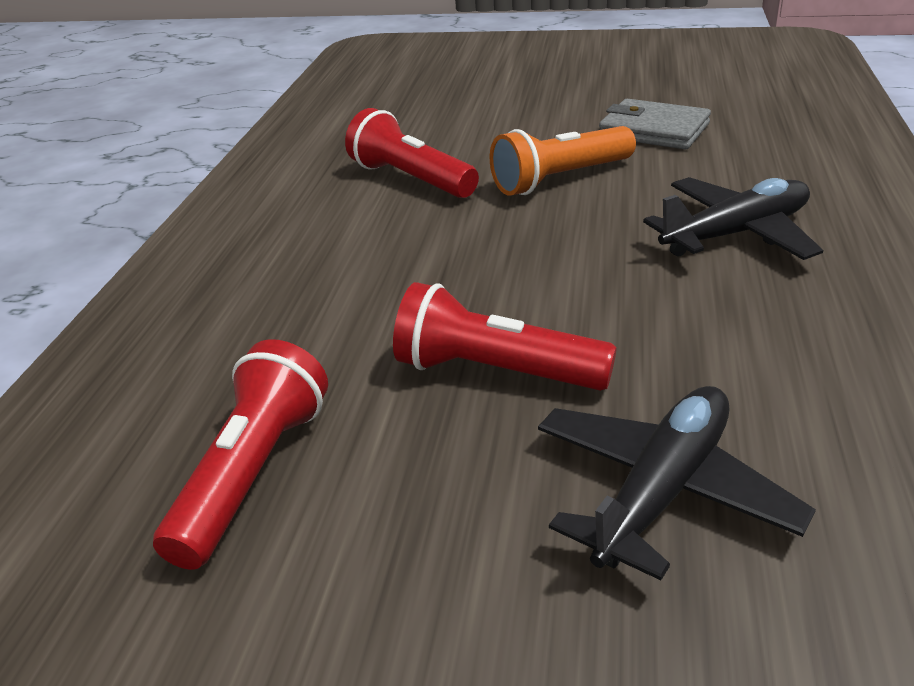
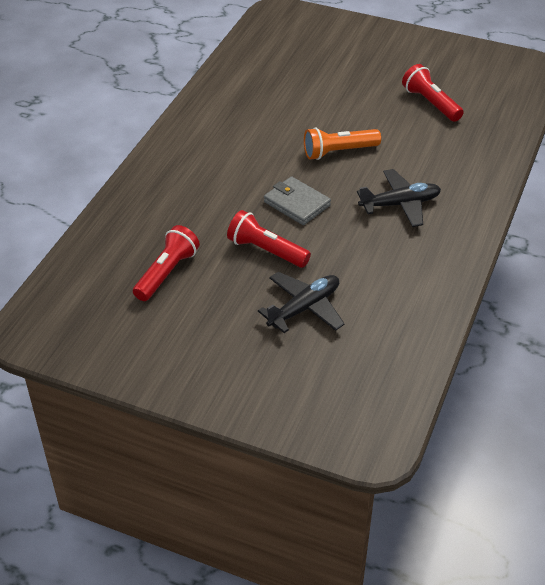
camera: 10 degrees right, 10 degrees up
red flashlight [345,108,479,198] -> red flashlight moved to [402,64,464,122]
grey wallet [599,99,711,150] -> grey wallet moved to [264,176,331,225]

